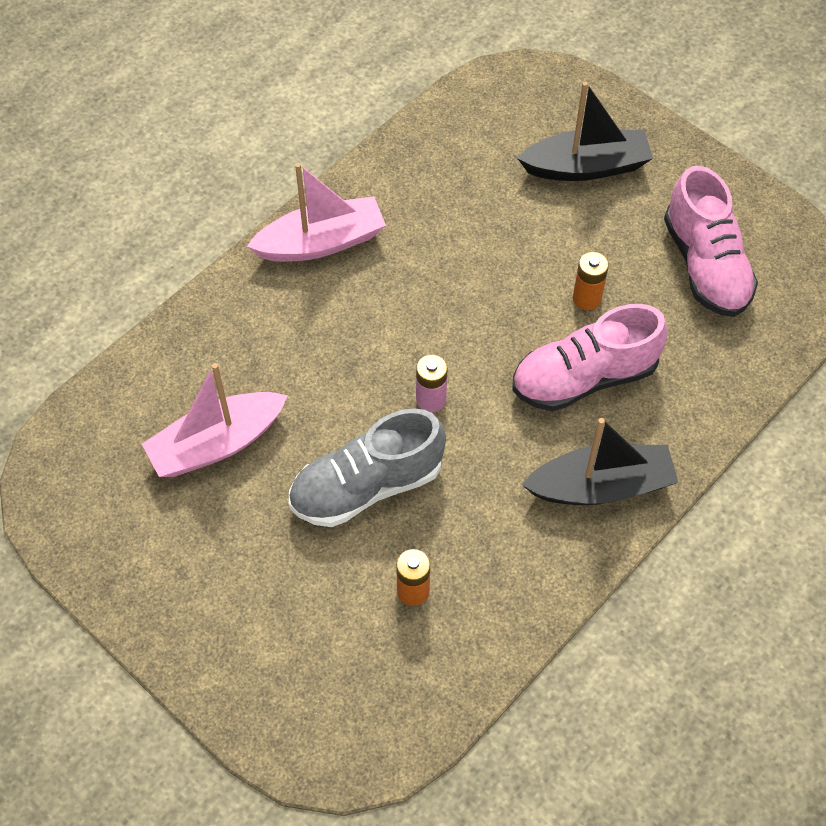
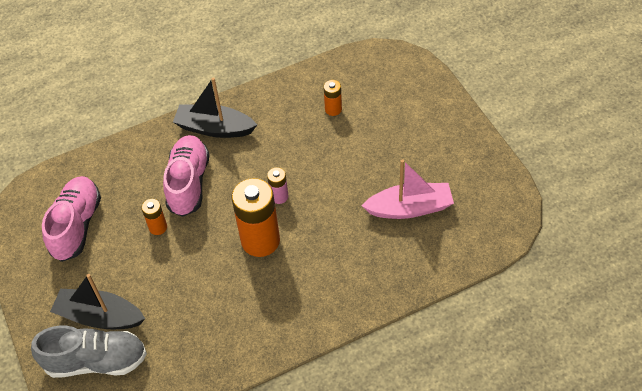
camera: 155 degrees left, 5 degrees down
pink boat [247,163,386,262] -> none
grey shoe [289,408,446,527] -> grey shoe moved to [31,326,147,378]
pink shoe [512,304,668,411] -> pink shoe turned 90 degrees counterclockwise [163,135,210,217]
none -> orange battery [232,178,280,257]

